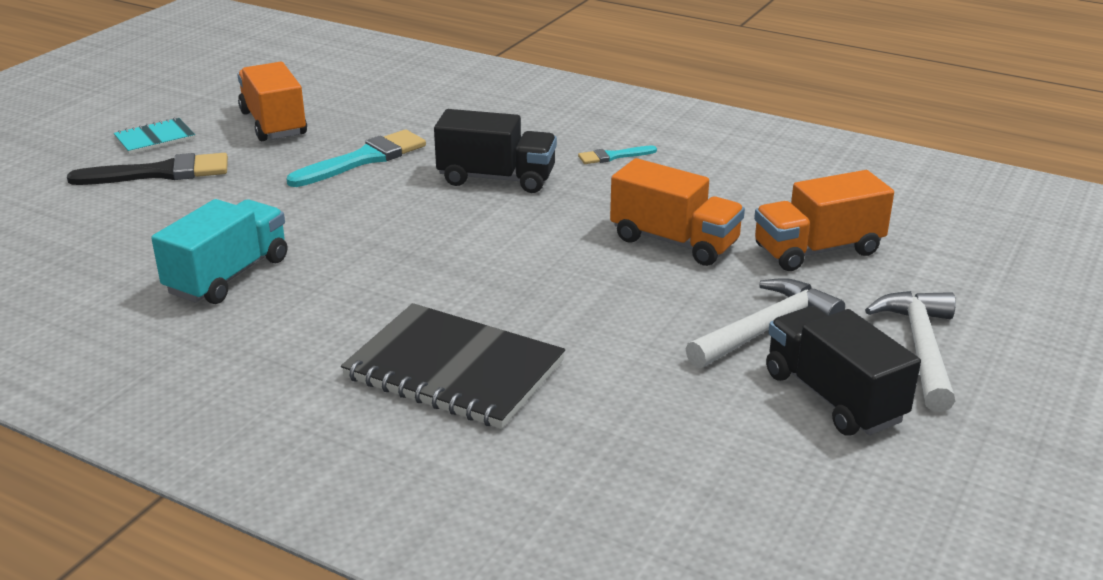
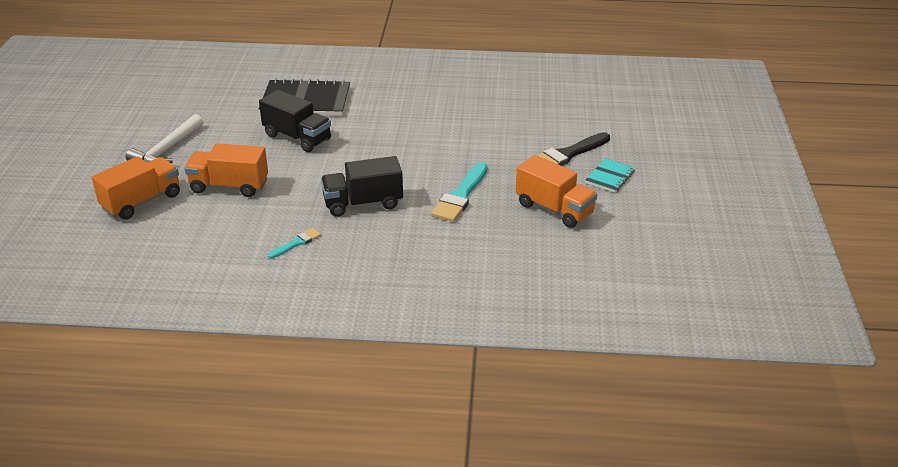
camera: 155 degrees right, 5 degrees up
turquoise truck [151,199,287,304] -> none
black truck [766,306,921,436] -> black truck moved to [259,90,331,152]
white hammer [865,291,956,412] -> none

